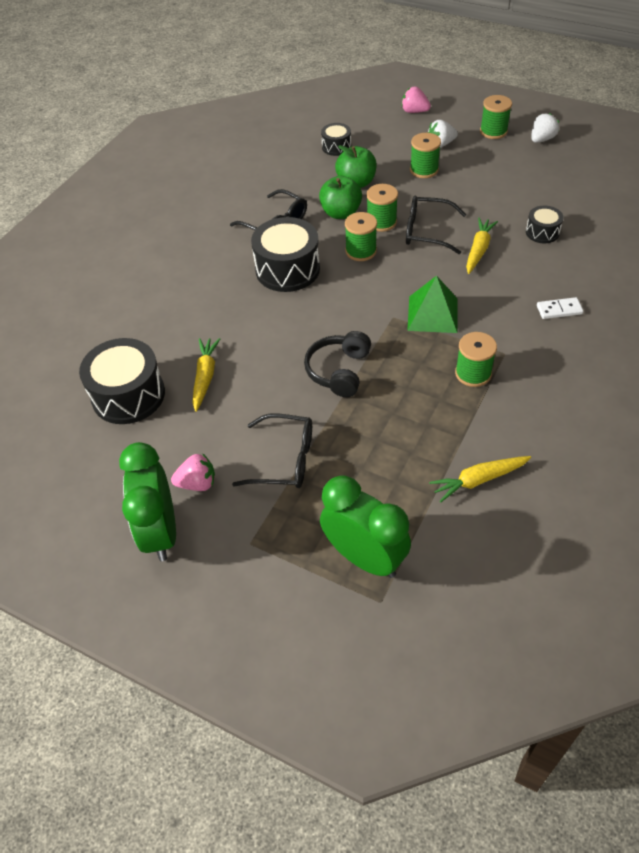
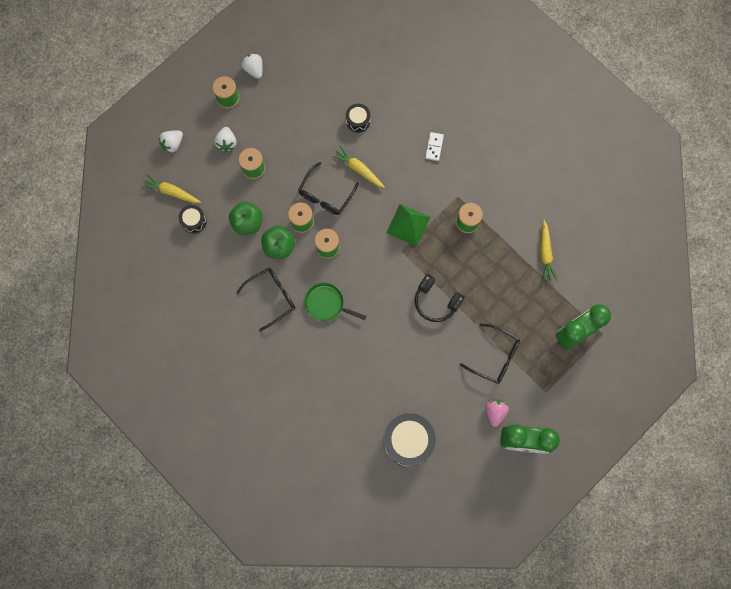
camera: 75 degrees left, 25 degrees up
yellow carrot [192,338,220,412] -> yellow carrot moved to [141,174,201,203]
black glasses [232,414,312,488] -> black glasses turned 90 degrees clockwise [460,324,520,384]
black drum [251,217,320,292] -> green pan [304,283,366,321]
pink strawberry [401,86,431,113] -> white strawberry [159,130,183,153]

